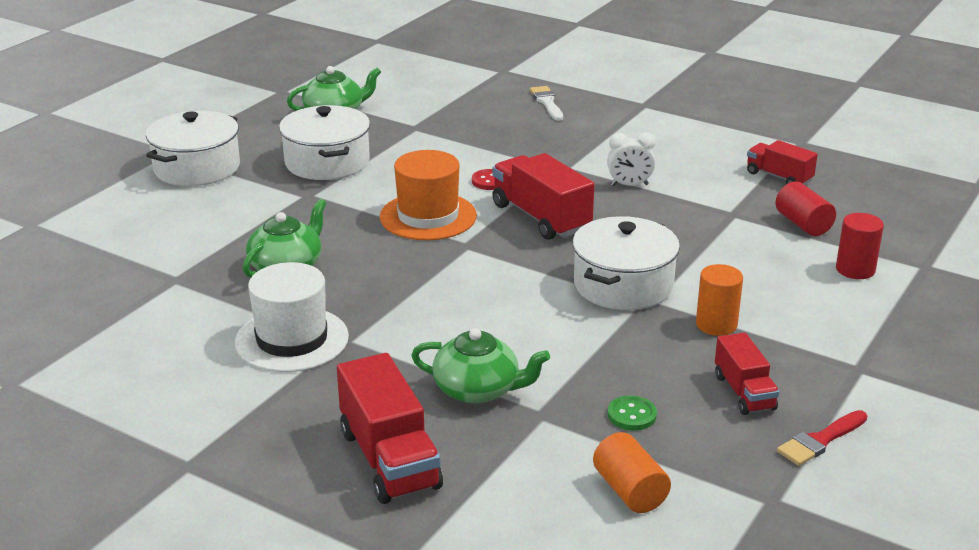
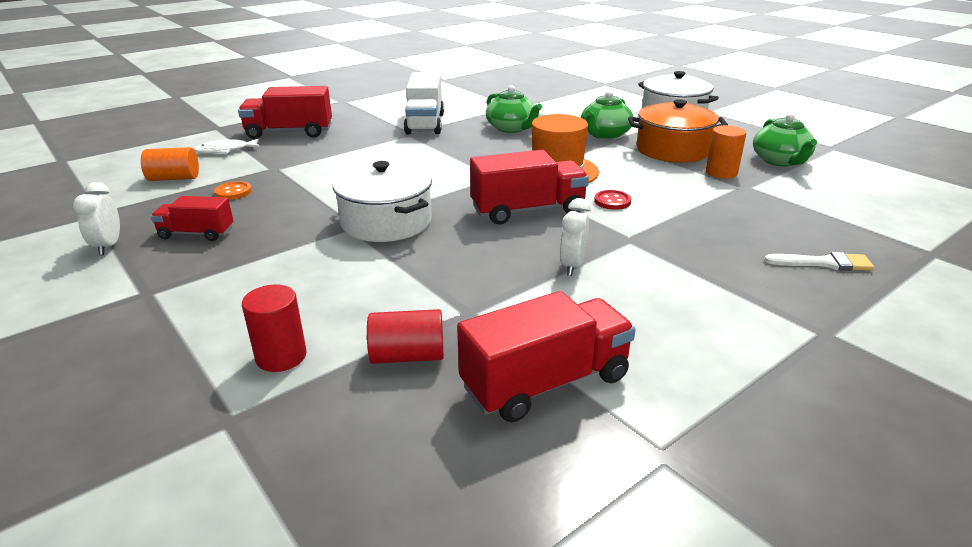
camera: 110 degrees right, 0 degrees up
white hat [235,262,349,372] -> white truck [404,72,444,135]
white pot [279,105,370,180] -> orange pot [628,99,728,163]
green teapot [411,328,550,404] -> green teapot moved to [581,91,633,139]
green button [608,396,657,430] -> orange button [214,181,252,200]
orange cylinder [696,264,743,336] -> orange cylinder moved to [706,125,746,179]
red truck [747,140,818,185] -> red truck [457,291,636,422], size x1.65
red brush [777,410,867,466] -> white clock [73,182,120,255]
none -> white fish [194,138,260,154]

